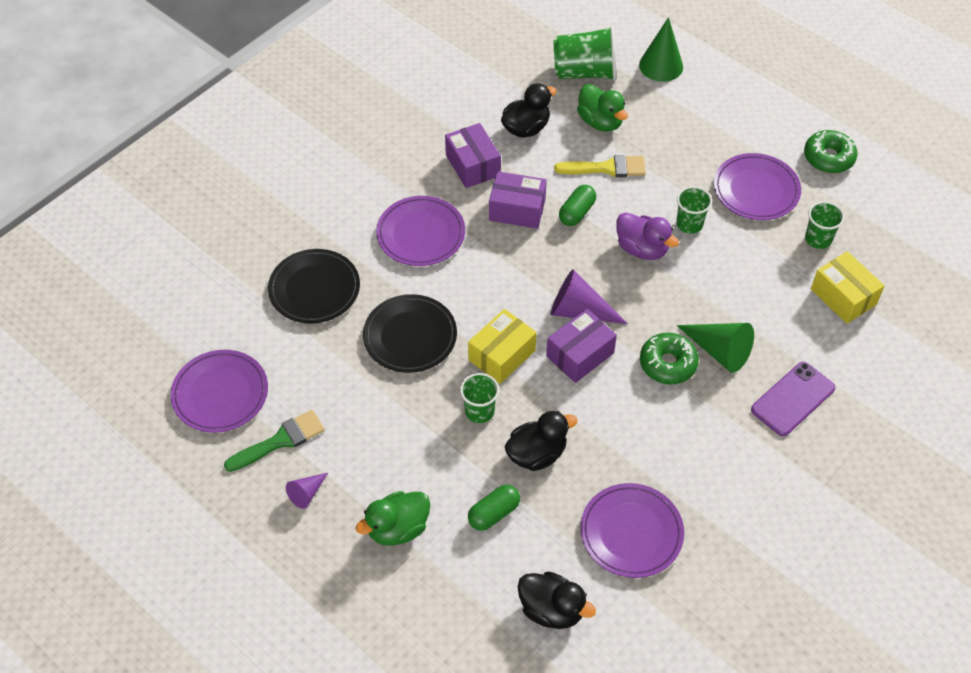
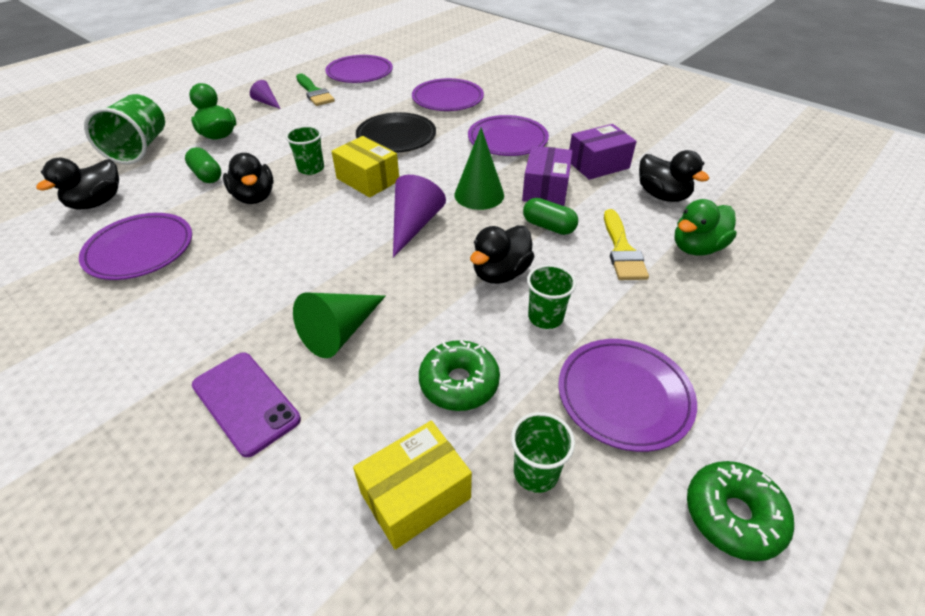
camera: 90 degrees right, 10 degrees down
black plate [268,249,360,323] -> purple plate [412,78,484,111]
purple box [546,309,617,383] -> none
green cup [553,25,617,81] -> green cup moved to [84,94,165,164]
purple duck [616,212,679,260] -> black duck [470,225,535,284]
green cone [639,17,683,82] -> green cone moved to [454,127,504,210]
green donut [640,333,699,384] -> green donut moved to [419,340,500,411]

